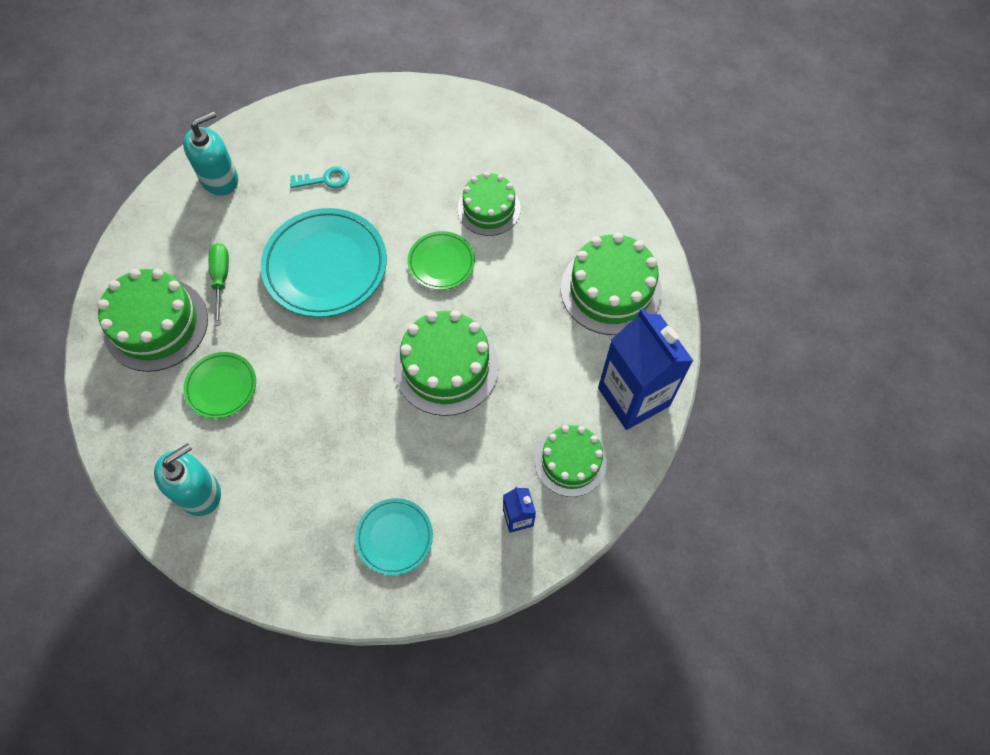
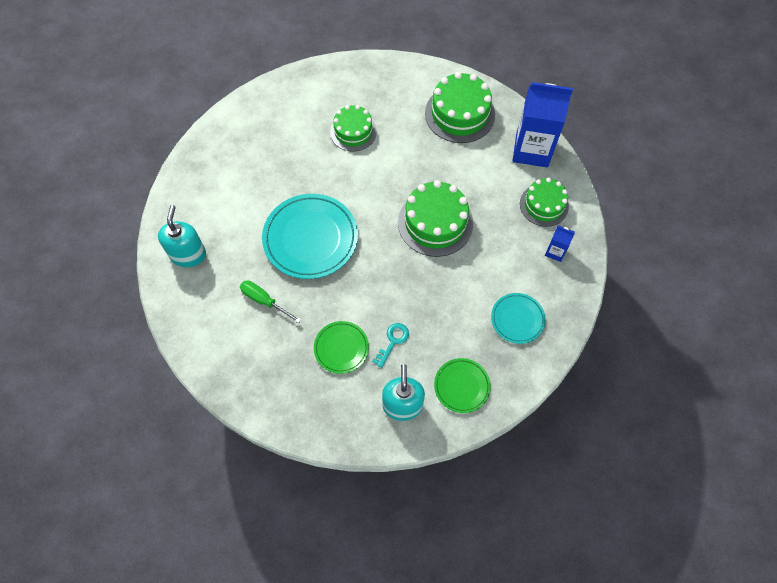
camera: 50 degrees left, 0 degrees up
green cake [97,269,208,372] -> none
turquoise key [290,166,349,188] -> turquoise key moved to [372,323,409,368]
green plate [407,231,475,290] -> green plate moved to [434,358,491,413]

